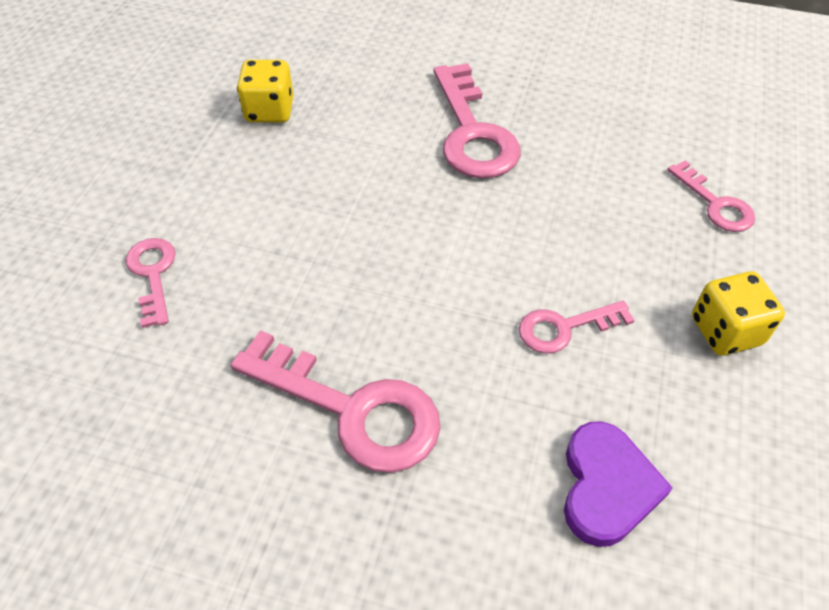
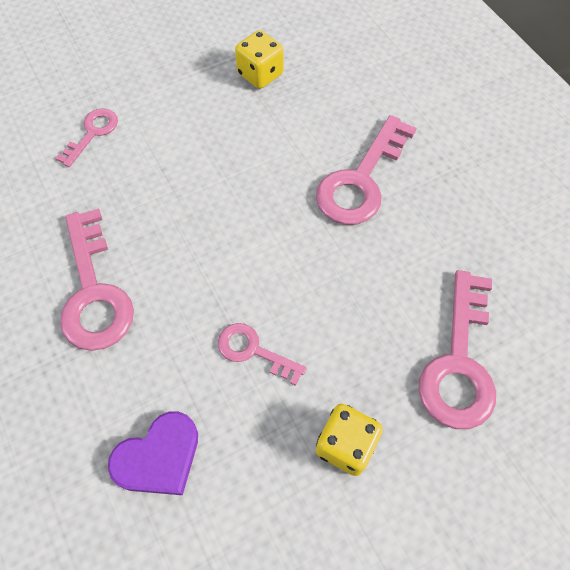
camera: 45 degrees right, 10 degrees up
pink key [667,160,755,232] -> pink key [418,270,496,429], size x1.79

